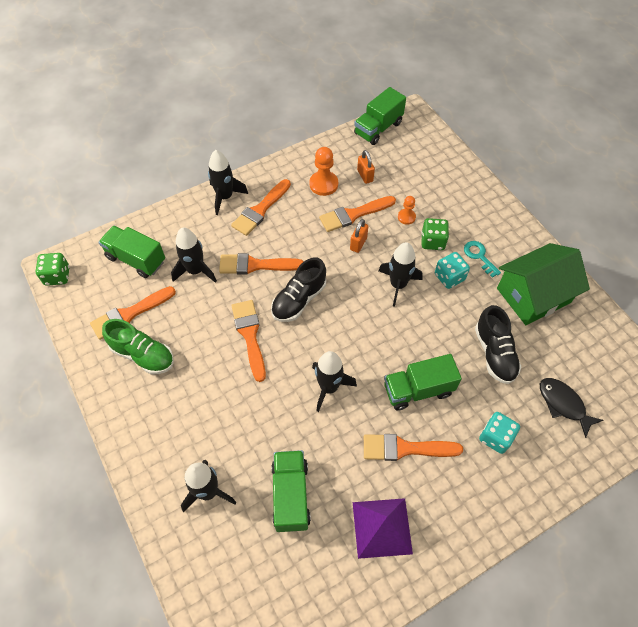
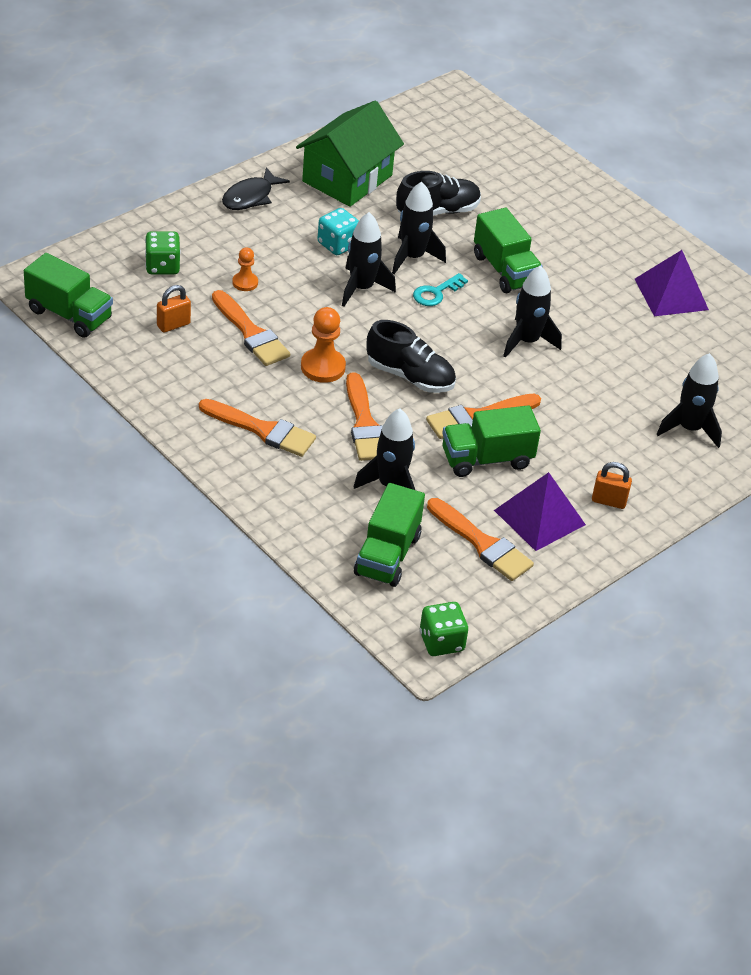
camera: 105 degrees left, 15 degrees down
green shoe [102,319,174,374] -> purple pyramid [494,472,586,551]
black rocket [208,150,248,215] -> black rocket moved to [392,182,446,274]
green truck [271,450,311,532] -> green truck moved to [442,405,541,477]
orange pawn [309,147,338,196] -> orange pawn moved to [301,307,346,383]
orange padlock [350,219,368,253] -> orange padlock moved to [592,462,632,509]
orange brush [364,434,463,461] -> none
green dice [421,218,449,250] -> green dice moved to [145,231,181,274]
turquoise key [464,241,501,278] -> turquoise key moved to [413,273,468,306]
turquoise dice [479,412,520,454] -> none
green house [497,243,590,325] -> green house turned 75 degrees clockwise [296,100,404,207]
black fish [540,378,604,438] -> black fish moved to [222,167,290,210]

